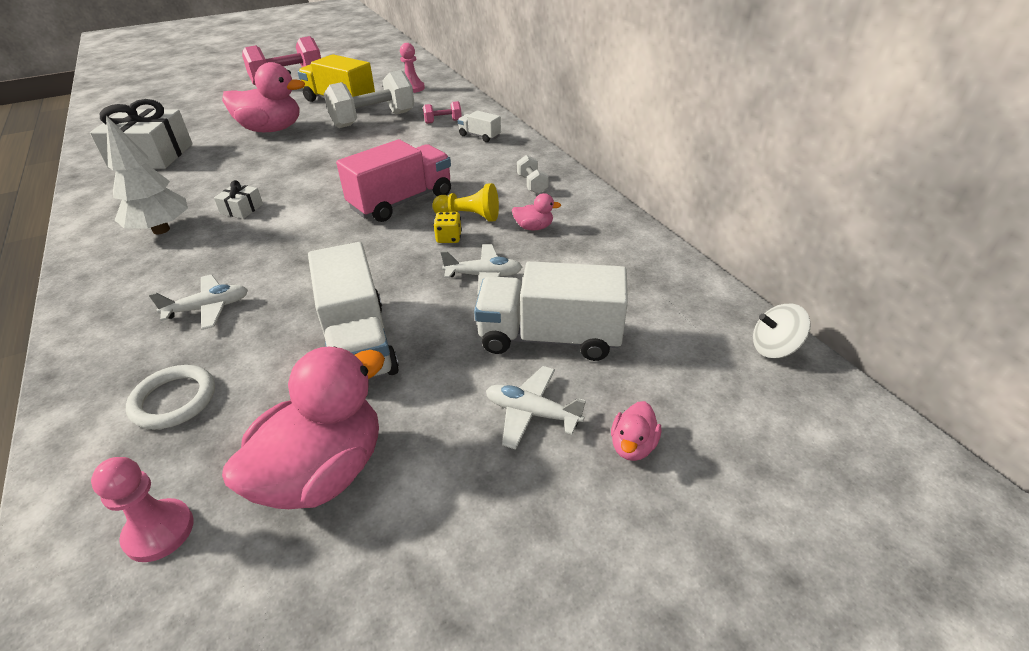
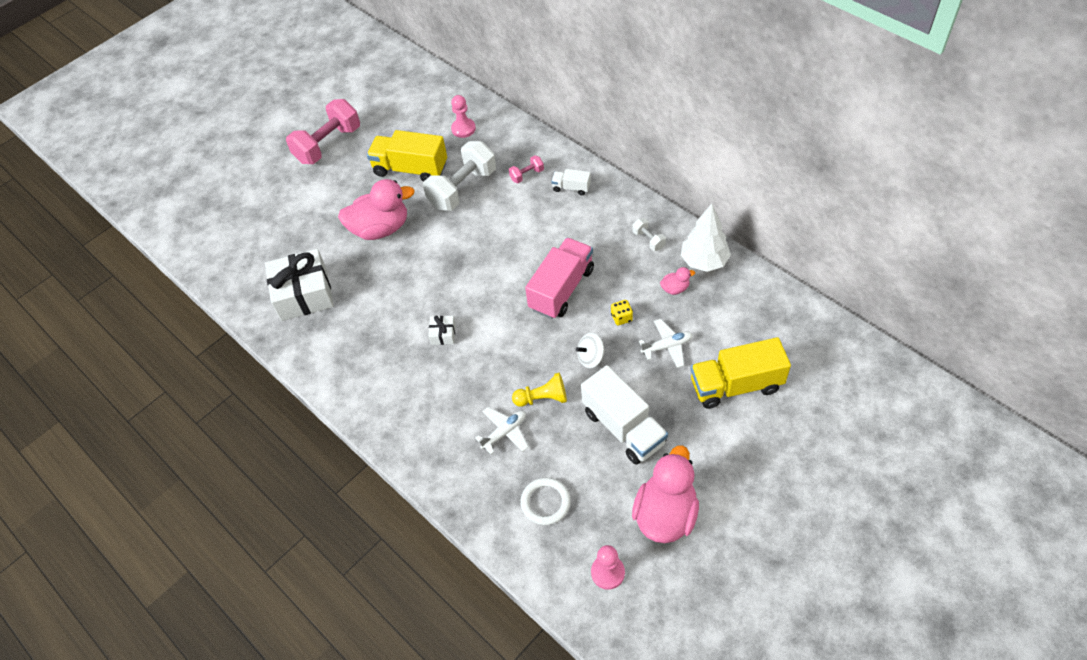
camera: 15 degrees left, 15 degrees up
white tree [106,115,188,234] -> white tree moved to [681,203,731,272]
yellow pawn [432,183,499,222] -> yellow pawn moved to [512,373,567,407]
white truck [474,261,628,361] -> yellow truck [690,337,791,409]
white plane [486,366,586,450] -> none
pink duck [611,401,661,461] -> none
white spinning top [753,304,811,358] -> white spinning top moved to [576,333,605,368]

